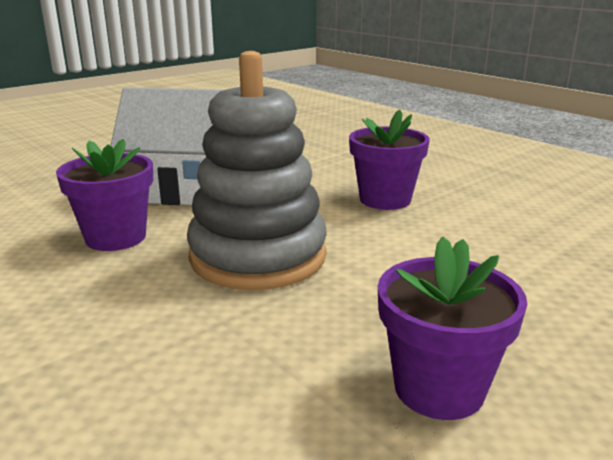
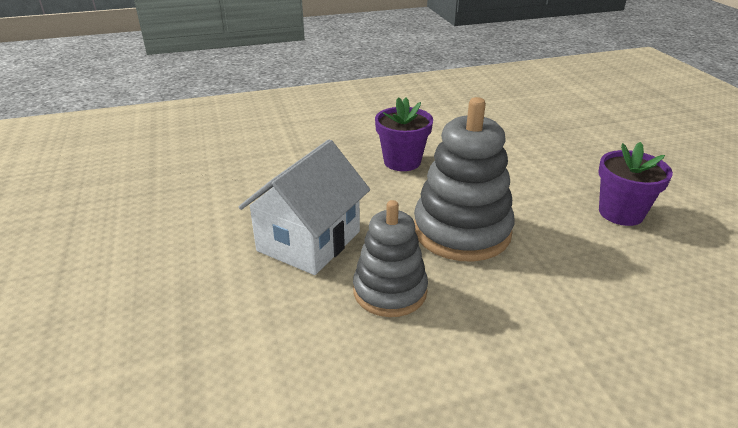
camera: 65 degrees left, 10 degrees up
purple flower pot [56,139,153,251] -> grey stacking toy [353,200,428,317]

